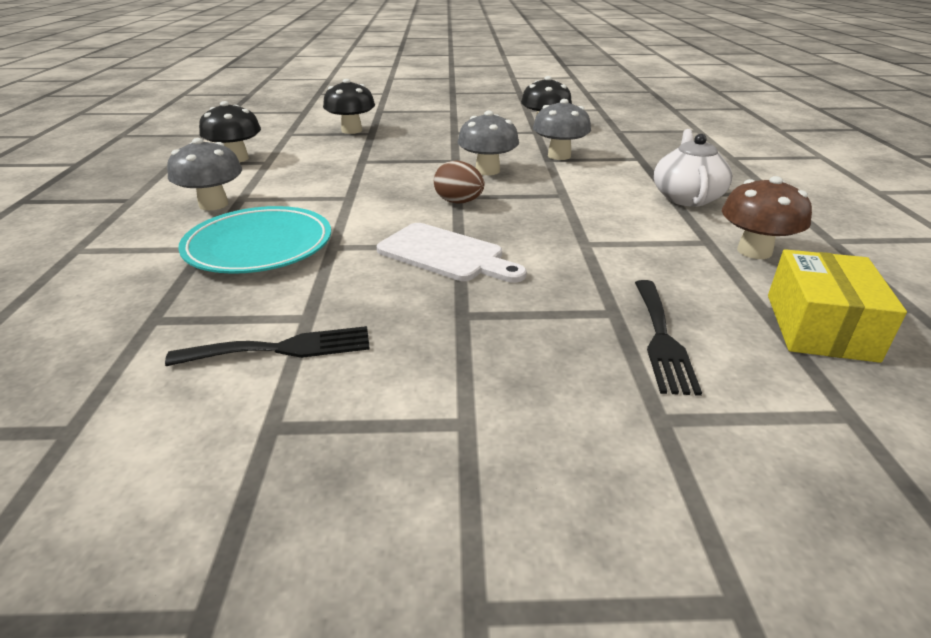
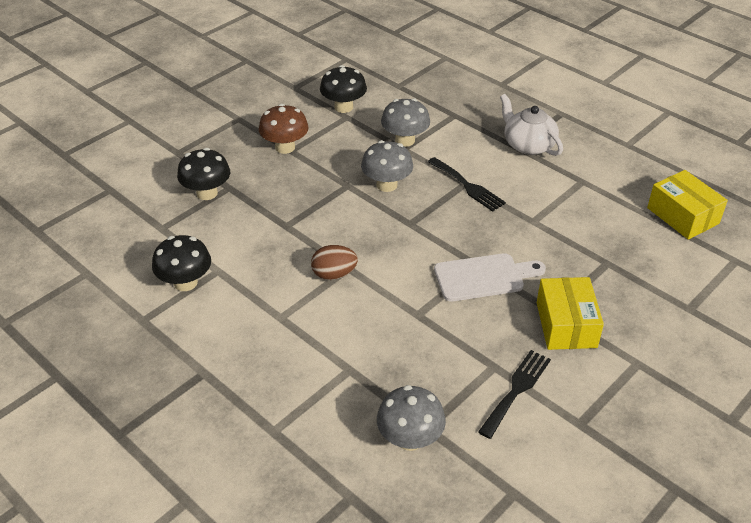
camera: 45 degrees left, 10 degrees up
grey mushroom [167,138,242,211] -> grey mushroom moved to [377,385,446,451]
turquoise plate [178,206,331,274] -> none
brown egg [434,160,485,204] -> brown egg moved to [311,245,358,280]
black fork [635,280,702,396] -> black fork moved to [428,157,506,212]
brown mushroom [722,176,812,259] -> brown mushroom moved to [259,104,309,154]
none -> yellow box [537,277,604,350]

